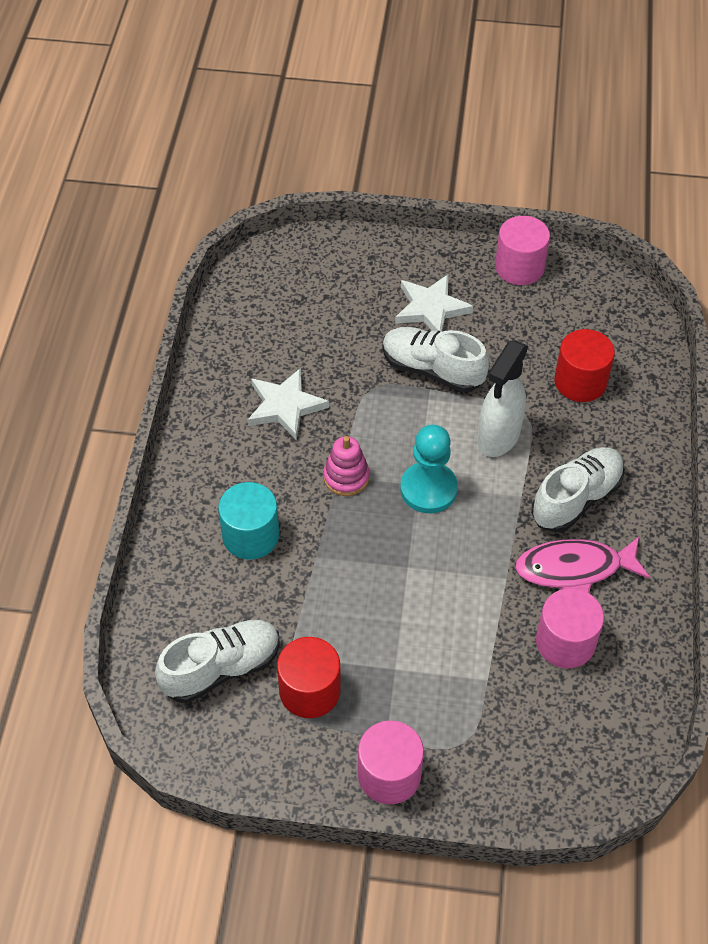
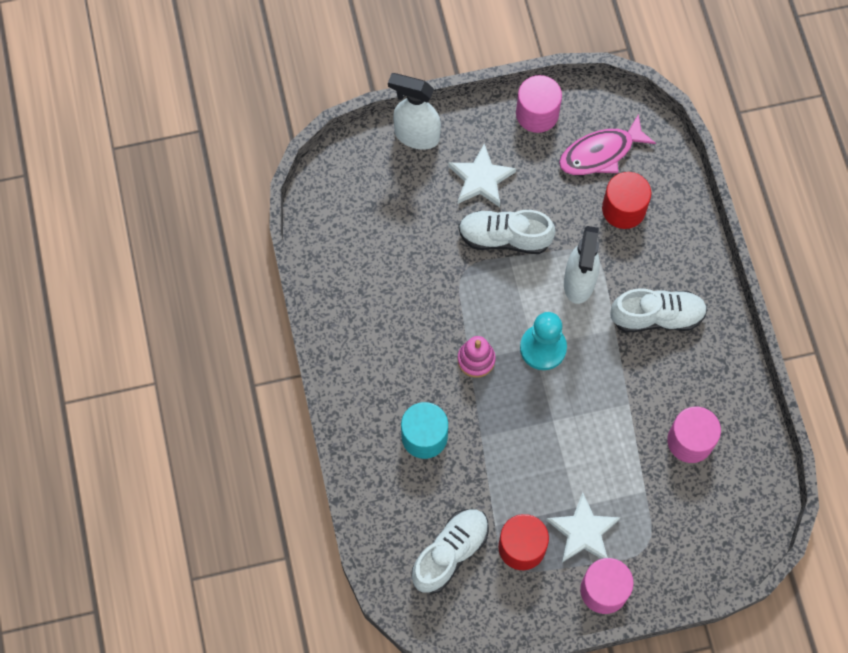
camera: 20 degrees left, 15 degrees up
white star [248,368,329,441] -> white star moved to [546,492,620,562]
pink fish [515,537,650,593] -> pink fish moved to [559,114,656,175]
white shoe [531,447,625,532] -> white shoe turned 60 degrees clockwise [610,289,708,332]
none -> white spray bottle [388,73,441,150]

